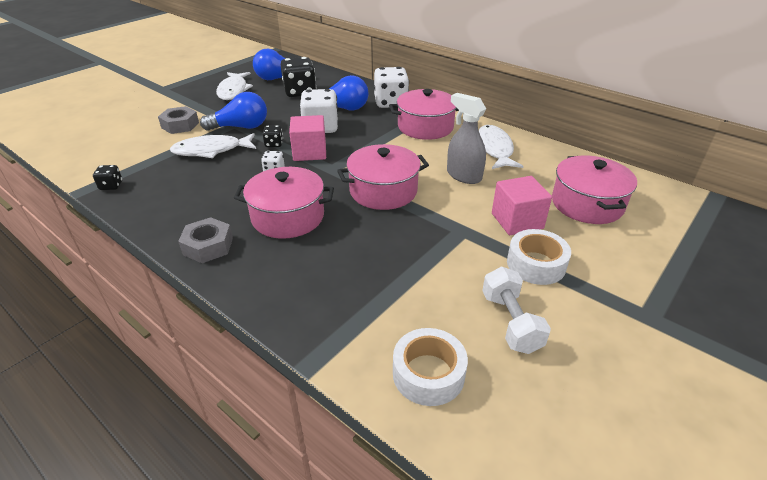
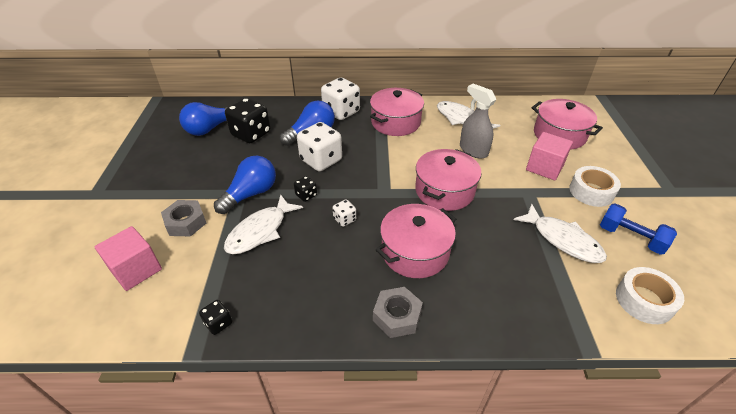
camera: 40 degrees left, 5 degrees up
white fish [216,72,253,100] -> white fish moved to [513,204,607,263]
pink cube [289,115,326,161] -> pink cube moved to [95,226,162,291]
grey spray bottle [447,93,486,184] -> grey spray bottle turned 45 degrees clockwise [460,84,496,159]
white dumbbell [482,267,551,354] -> blue dumbbell [600,203,677,255]

